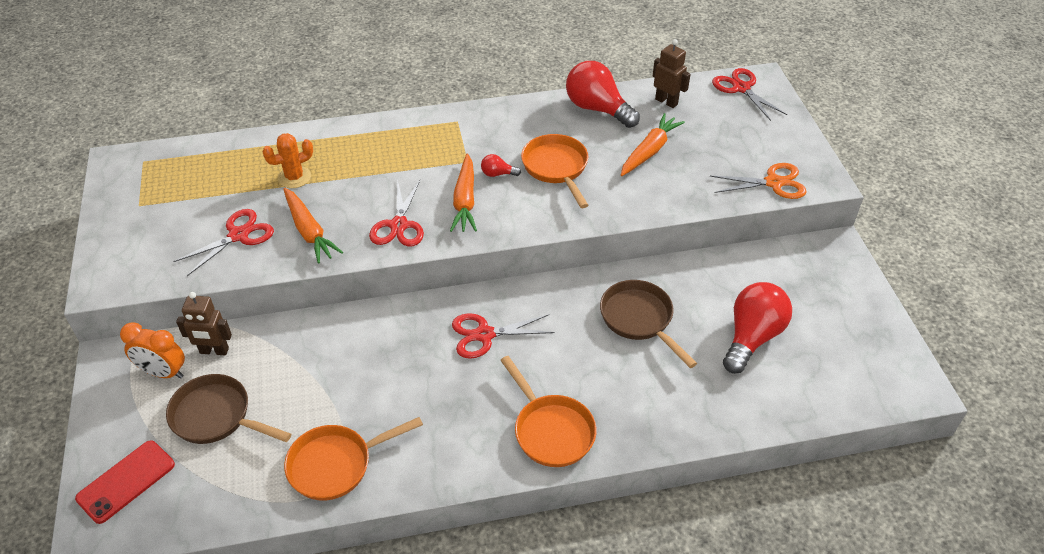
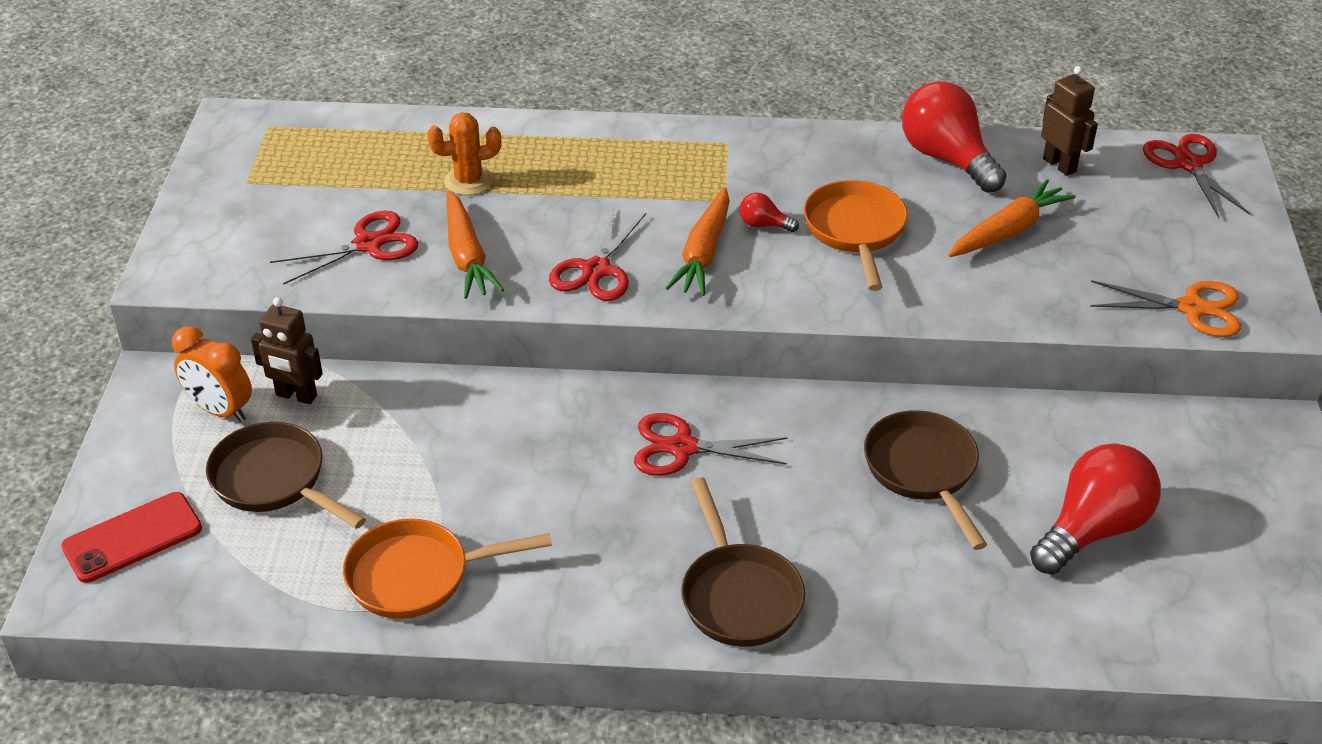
camera: 15 degrees right, 5 degrees down
orange pan [500,356,597,467] -> brown pan [681,478,805,647]

